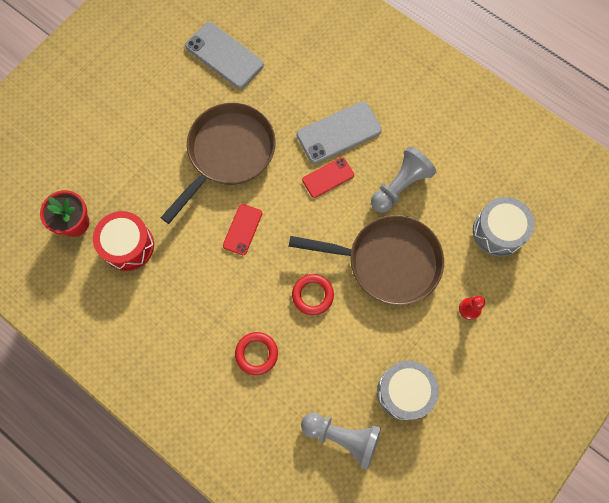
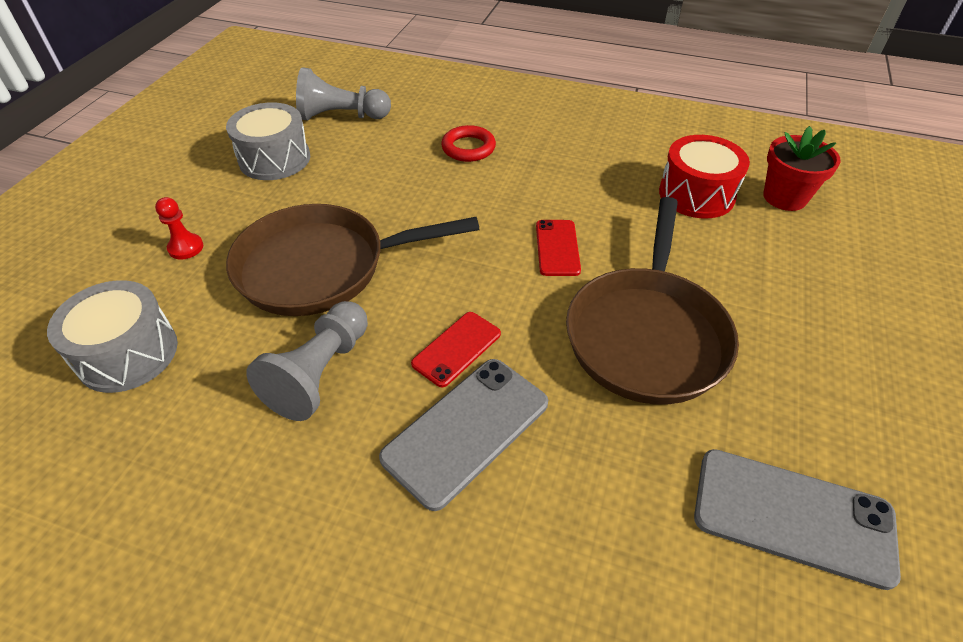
camera: 160 degrees right, 25 degrees down
red ring [292,274,334,315] -> none

